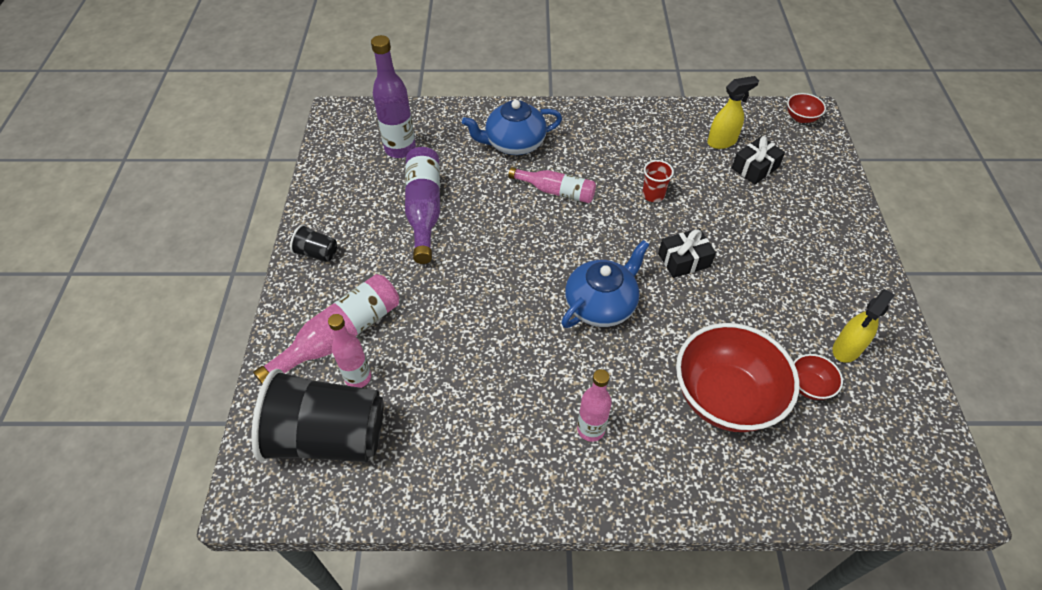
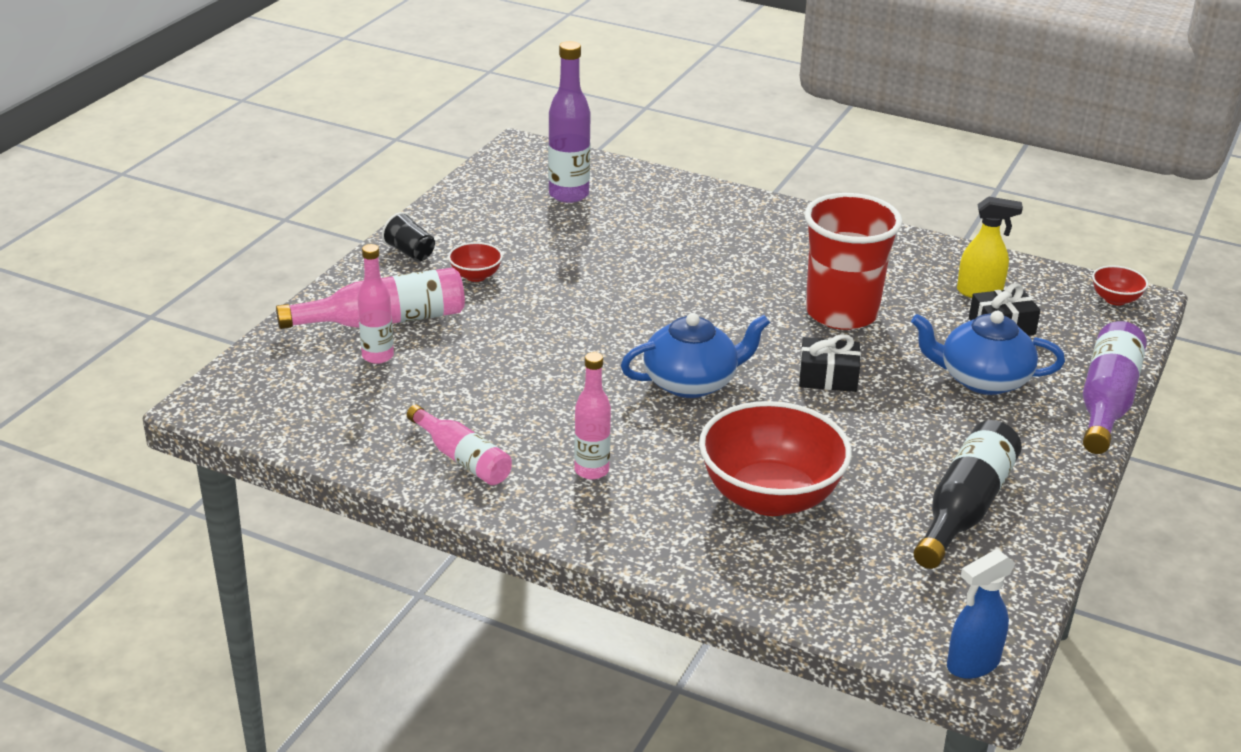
camera: 25 degrees right, 20 degrees down
black cup [251,369,383,462] -> none
purple bottle [405,147,440,264] -> purple bottle moved to [1083,321,1147,454]
blue teapot [462,100,562,155] -> blue teapot moved to [911,311,1065,395]
pink bottle [508,167,596,203] -> pink bottle moved to [407,405,512,485]
red cup [642,160,674,202] -> red cup [804,193,902,330], size x2.38
red bowl [794,354,843,400] -> red bowl moved to [448,242,503,282]
yellow spray bottle [833,289,895,363] -> black bottle [914,420,1022,569]
none -> blue spray bottle [947,549,1015,679]

